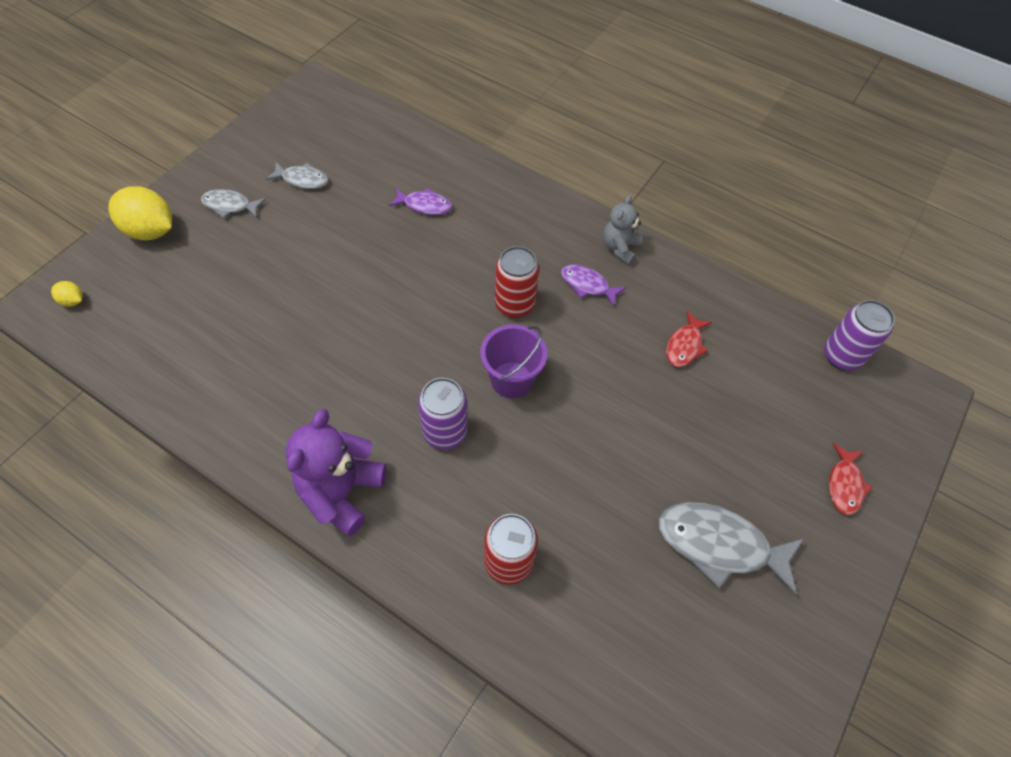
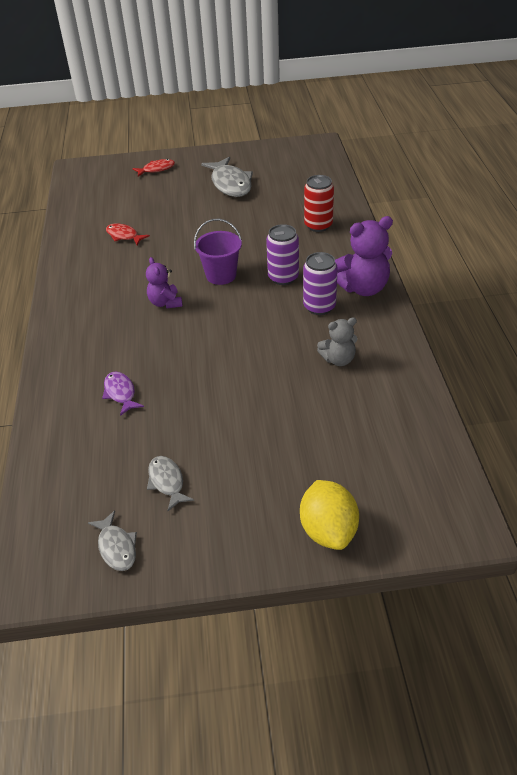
camera: 125 degrees left, 15 degrees down
yellow lemon [51,281,83,307] -> none
grey fish [201,189,266,218] -> grey fish moved to [88,511,137,571]
red can [495,246,539,318] -> purple teddy bear [146,257,182,309]
purple fish [561,264,626,307] -> none
grey teddy bear [603,195,643,265] -> grey teddy bear moved to [317,317,357,366]
red fish [666,311,712,367] -> red fish turned 135 degrees counterclockwise [106,224,150,245]
purple can [824,300,895,370] -> purple can moved to [303,252,338,315]

